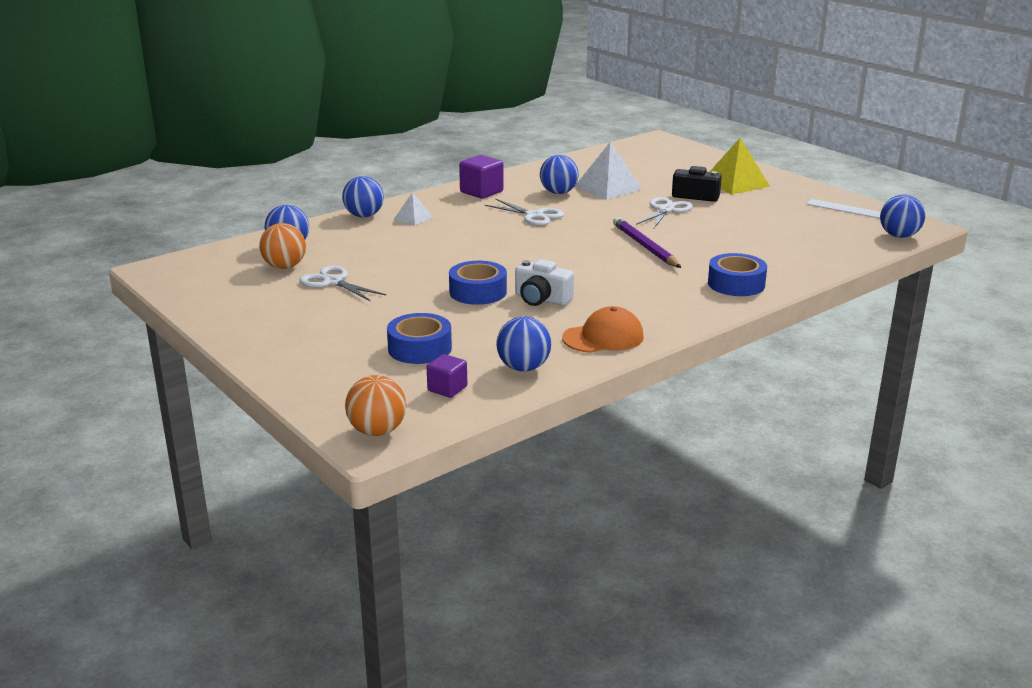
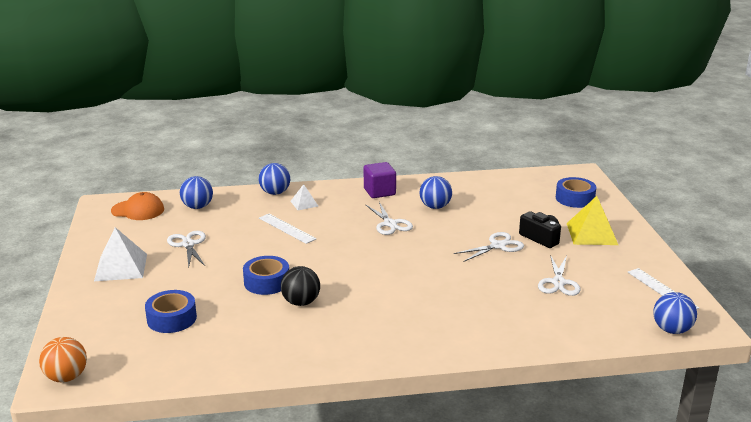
camera: 30 degrees right, 0 degrees up
orange ball [259,223,306,269] -> none
purple cube [427,354,467,398] -> none
blue ball [496,317,551,371] -> none
white camera [515,259,574,306] -> black ball [281,266,320,306]
orange cap [562,306,644,353] -> orange cap moved to [111,192,164,220]
white pyramid [574,142,643,200] -> white pyramid moved to [94,227,147,281]
purple pencil [613,217,681,268] -> none
blue tape [708,253,767,296] -> blue tape moved to [556,177,596,208]
none -> white ruler [259,214,317,244]
none -> white scissors [538,255,580,296]

